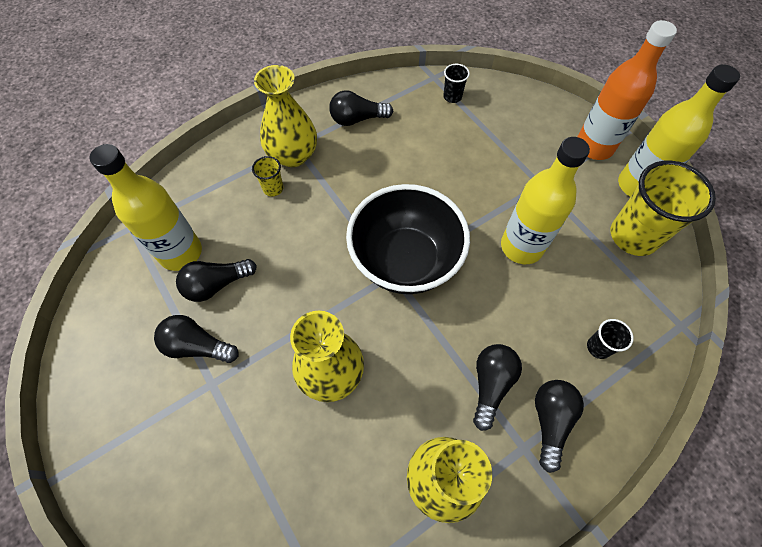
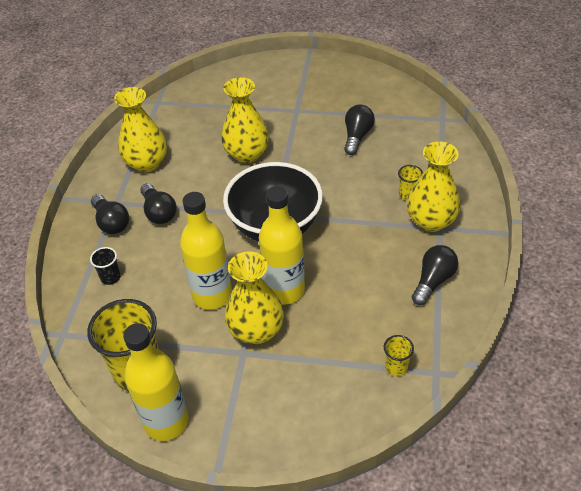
camera: 135 degrees right, 15 degrees down
yellow bottle [89,144,202,271] -> yellow bottle moved to [259,186,305,305]
black light bulb [154,315,238,363] -> none
black cup [443,64,470,103] -> yellow cup [384,335,414,376]
orange bottle [577,20,677,160] -> none
none -> yellow vase [225,252,284,344]

